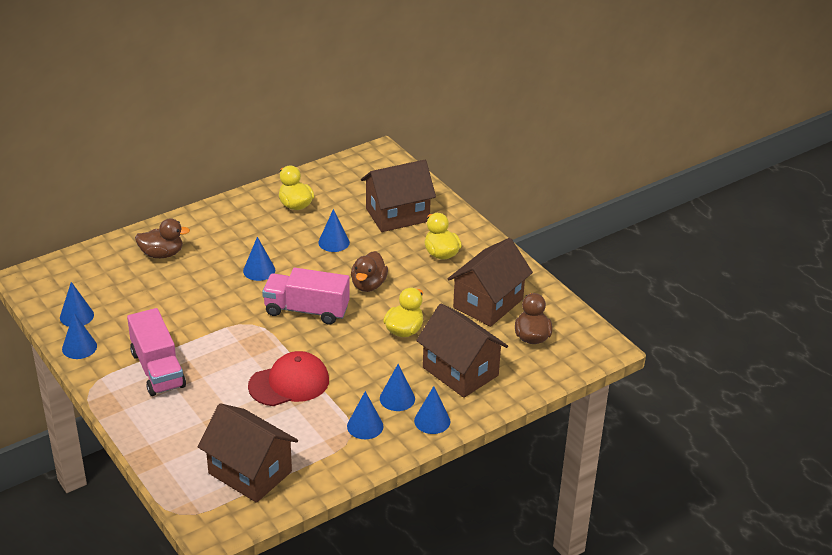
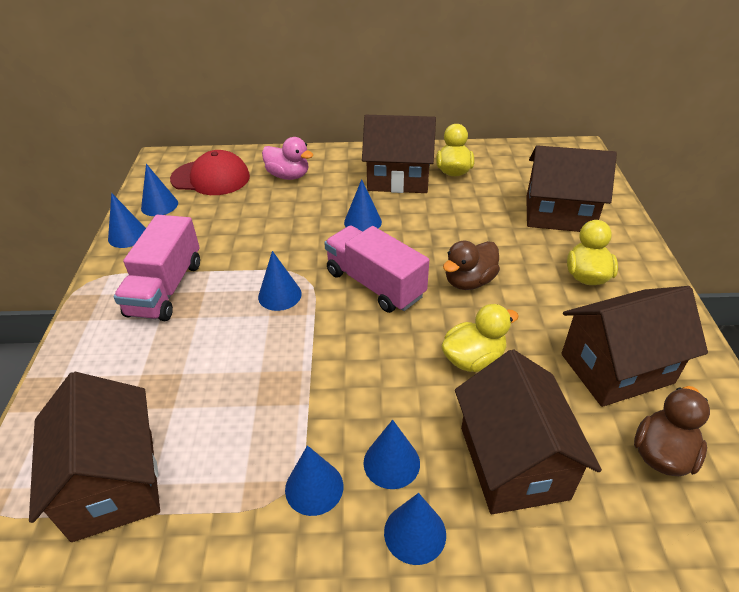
camera: 35 degrees right, 5 degrees up
brown duck [135,218,190,258] -> pink duck [262,137,313,180]
red cap [248,351,329,406] -> red cap moved to [170,150,250,195]
blue cone [318,209,350,252] -> blue cone moved to [258,251,302,311]
none -> brown house [362,115,436,193]

